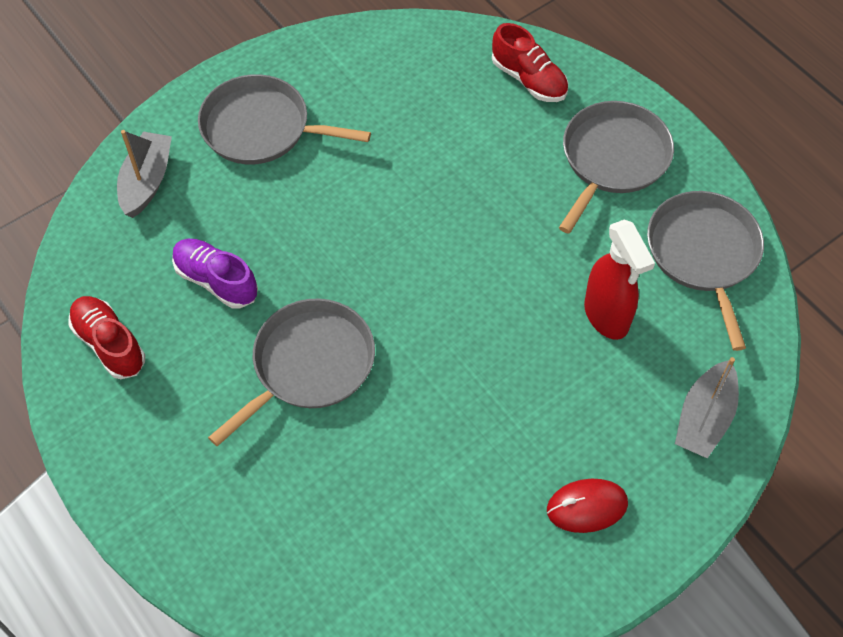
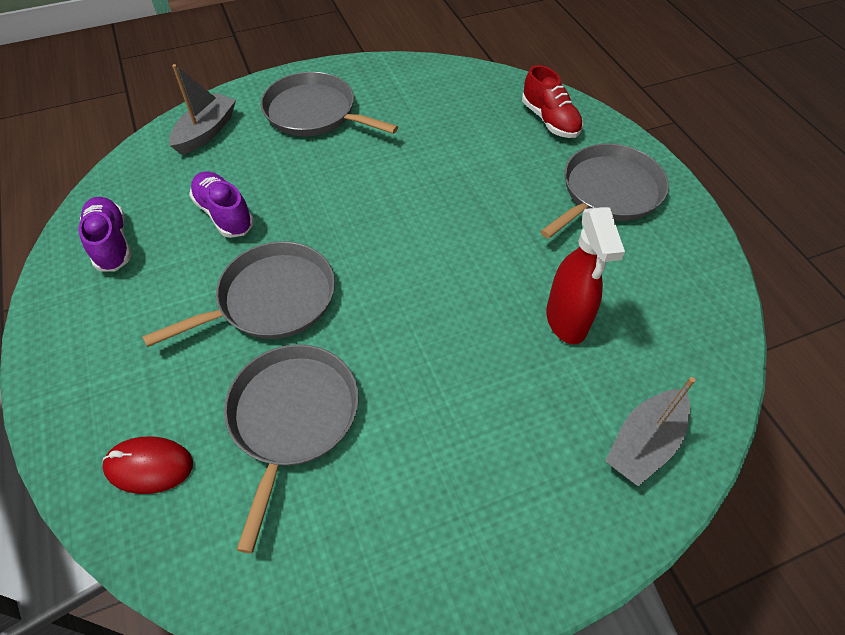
camera: 15 degrees right, 5 degrees down
red shoe [68,296,145,379] -> purple shoe [78,197,132,271]
red mouse [547,479,628,533] -> red mouse moved to [102,437,193,494]
grey pan [647,191,764,351] -> grey pan moved to [224,344,359,553]

